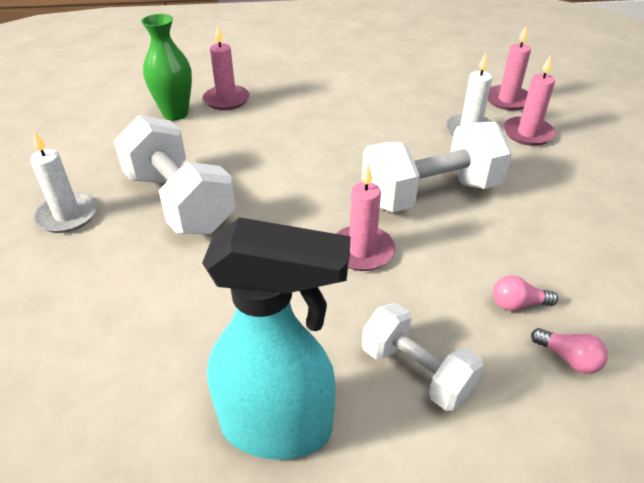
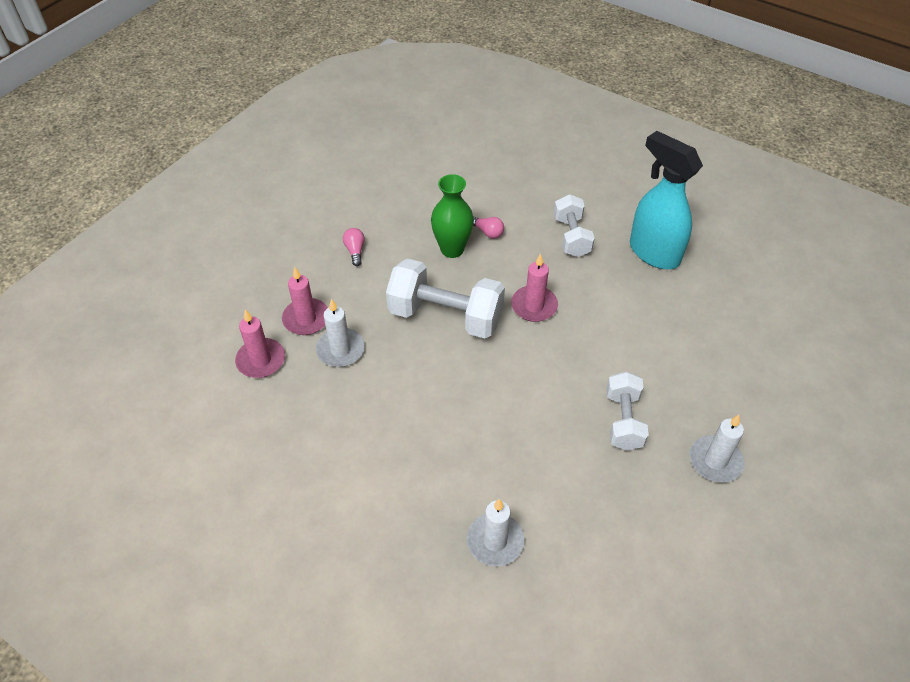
camera: 140 degrees left, 10 degrees up
white dumbbell [114,115,236,234] -> white dumbbell [606,372,649,451], size x0.61
green vase [141,14,192,120] -> green vase moved to [431,174,474,258]
pink candle [203,25,250,110] -> white candle [467,499,524,566]
pink light bulb [531,328,608,374] -> pink light bulb moved to [343,228,365,266]

